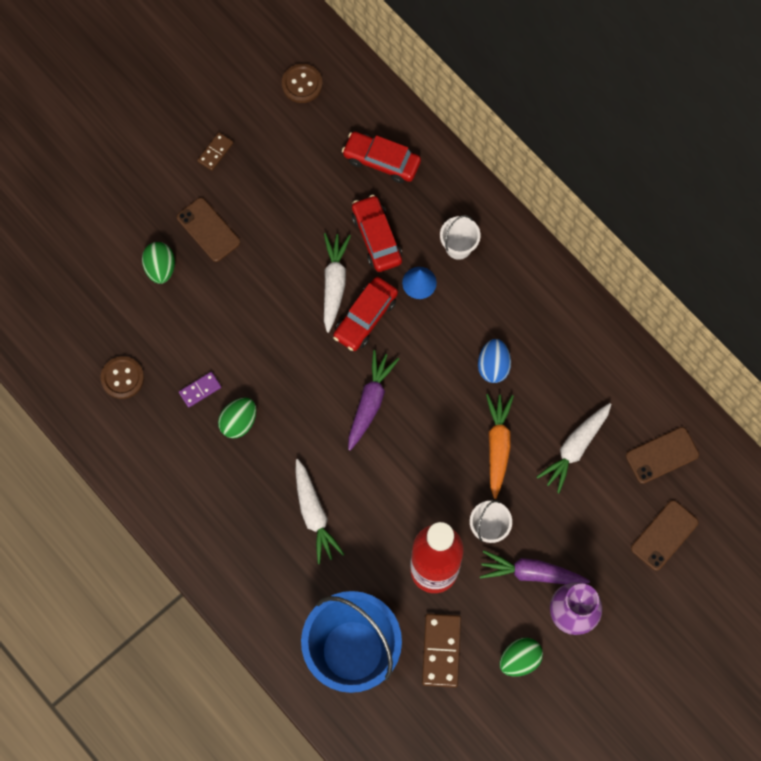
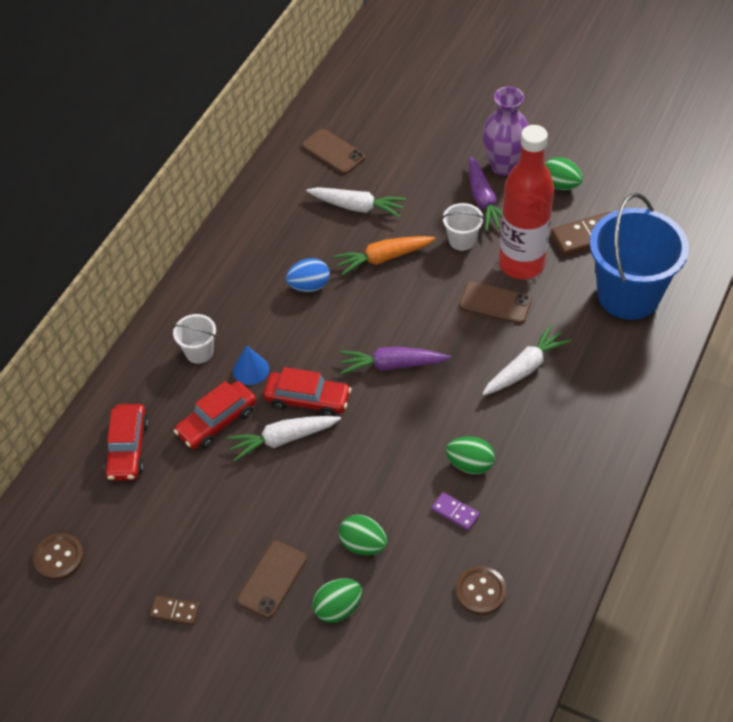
camera: 110 degrees left, 20 degrees down
brown phone [631,500,699,571] -> brown phone moved to [459,281,532,324]
none -> green egg [339,515,387,555]

